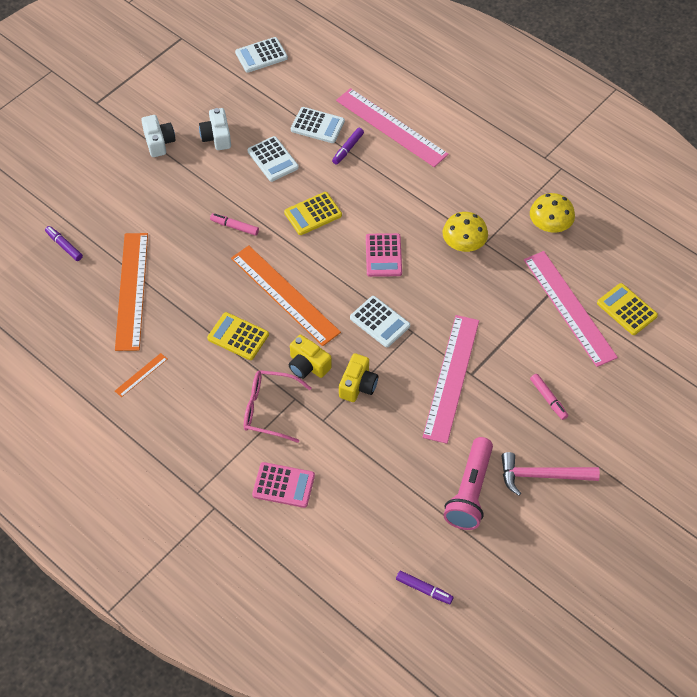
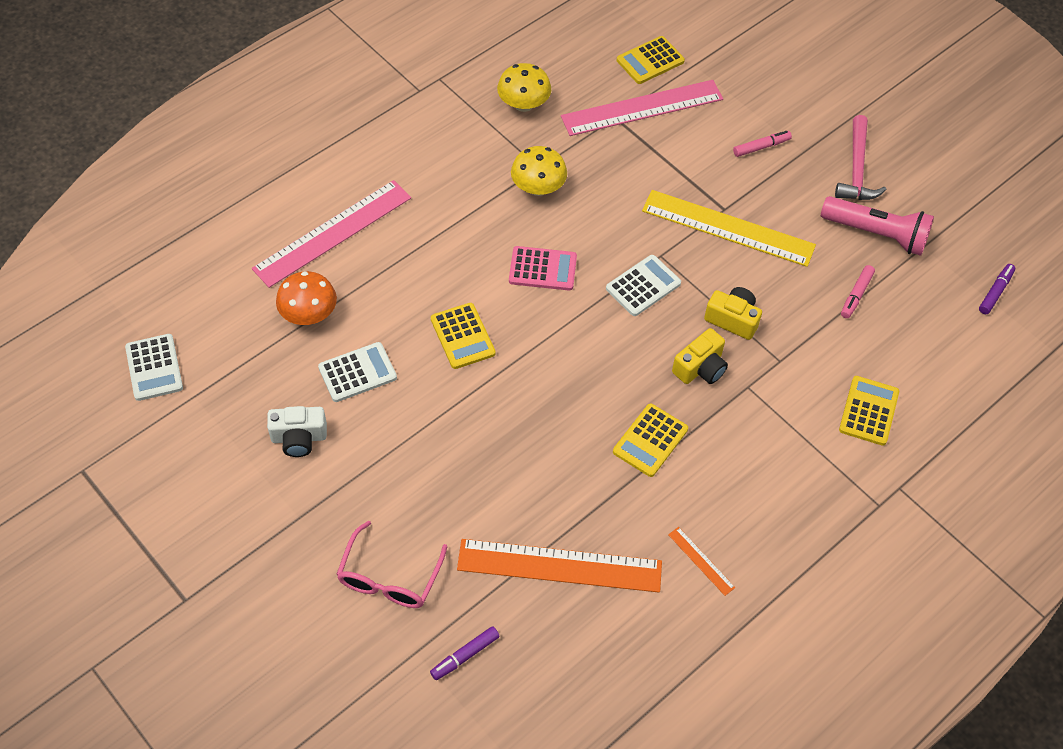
camera: 85 degrees left, 0 degrees up
white camera [141,115,175,157] -> none
pink marker [210,213,259,236] -> pink marker moved to [841,265,875,318]
orange ruler [231,245,341,346] -> none
pink glasses [244,370,311,443] -> pink glasses moved to [336,521,447,608]
pink calculator [252,462,315,508] -> yellow calculator [839,376,899,446]
white calculator [291,107,345,143] -> orange mushroom [276,271,337,325]
purple marker [332,128,364,165] -> none
pink ruler [422,315,479,444] -> yellow ruler [642,190,816,267]

